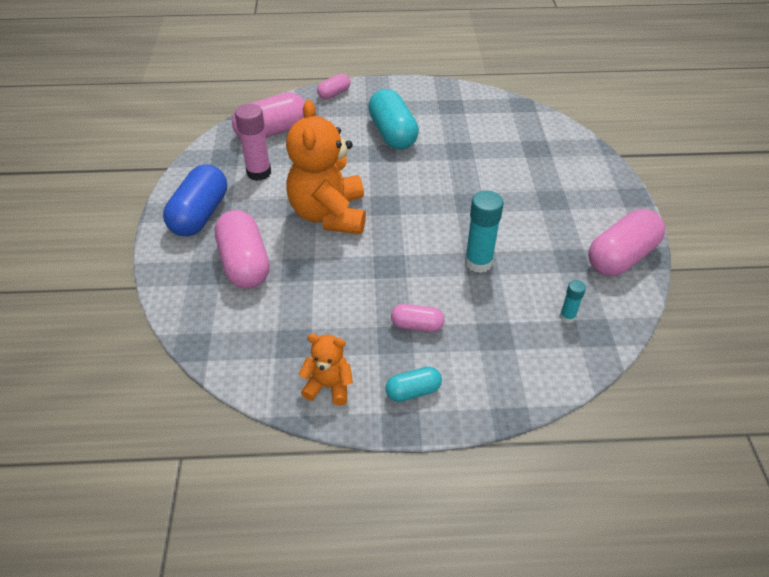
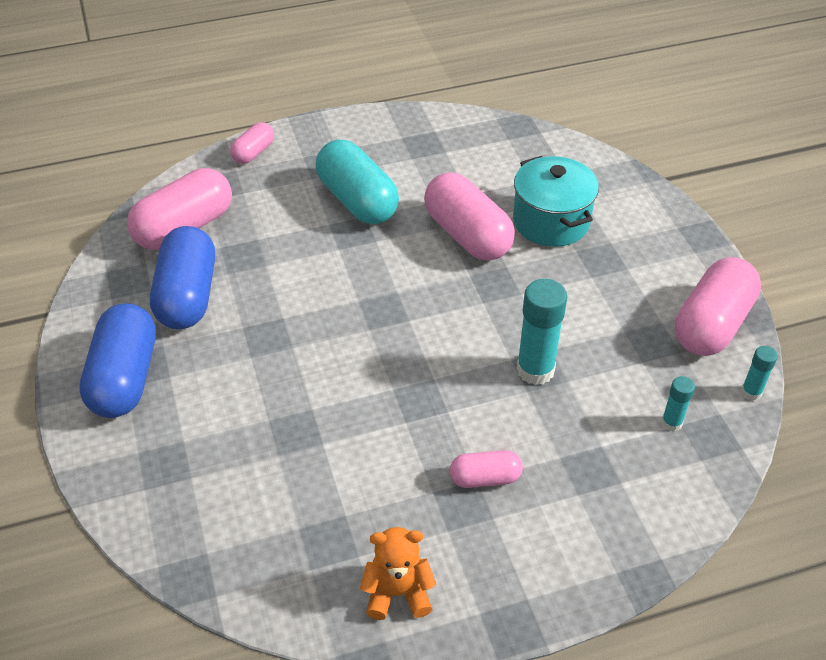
camera: 15 degrees left, 0 degrees up
pink capsule [215,210,270,289] -> pink capsule moved to [424,172,515,261]
pink glue stick [235,104,271,181] -> blue capsule [150,226,215,329]
orange teddy bear [286,100,366,234] -> none
turquoise capsule [385,367,442,402] -> none
none -> turquoise pot [513,156,599,247]
none -> turquoise glue stick [741,346,778,400]

